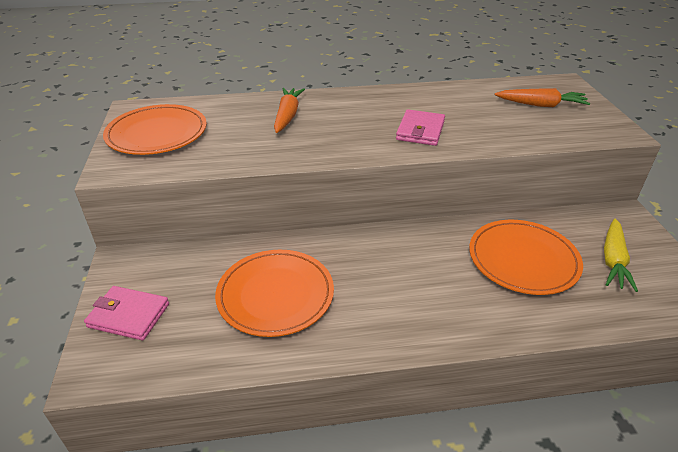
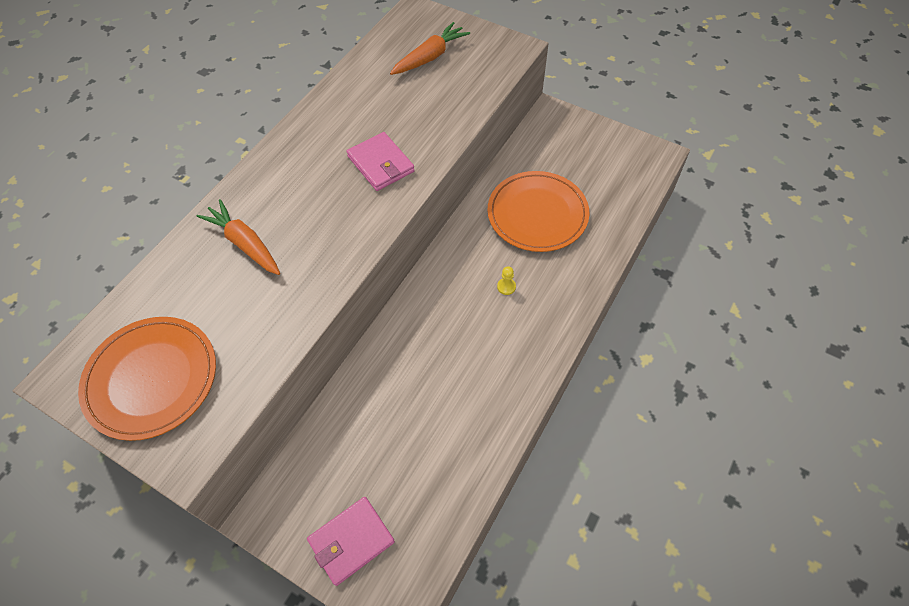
camera: 50 degrees left, 20 degrees up
orange plate [215,250,334,337] -> none
yellow carrot [604,219,638,292] -> none
none -> yellow pawn [497,266,516,295]

